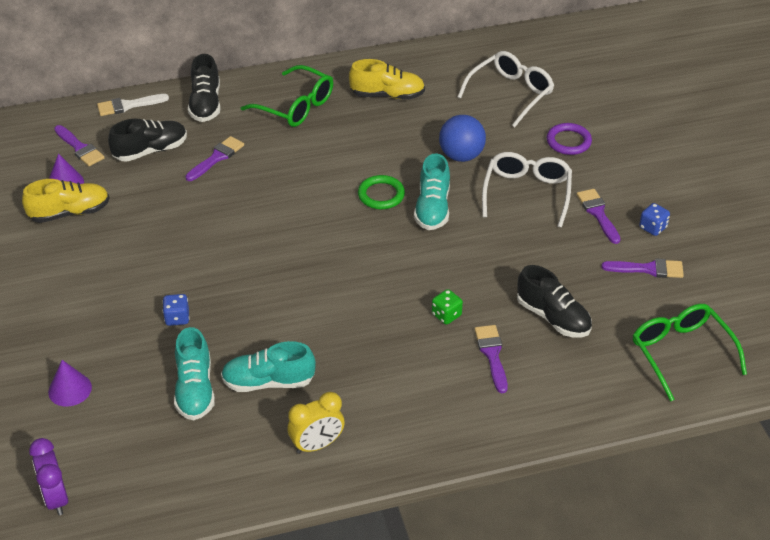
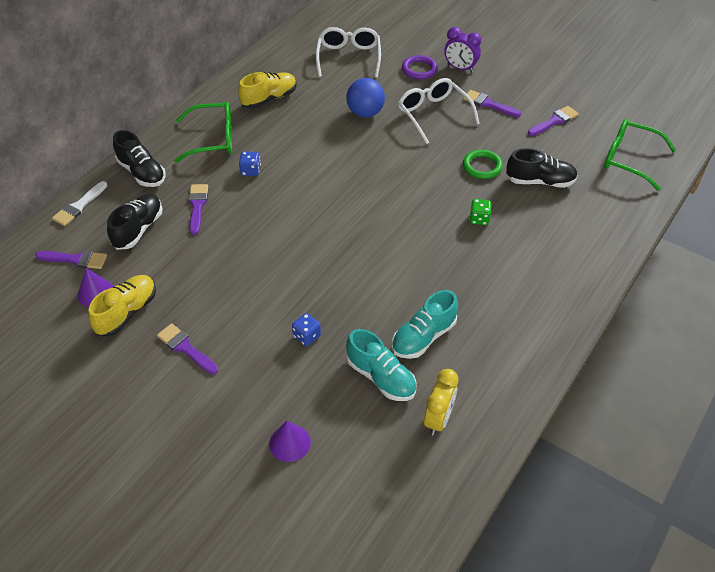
camera: 40 degrees left, 5 degrees up
purple clock [29,438,68,516] -> purple clock moved to [444,27,481,72]
yellow clock [288,392,345,454] -> yellow clock moved to [424,369,458,436]
green ring [358,175,405,209] -> green ring moved to [463,150,503,179]
turquoise shoe [414,153,450,230] -> none
purple brush [474,325,508,393] -> purple brush moved to [157,323,218,375]
blue dice [639,203,670,236] -> blue dice moved to [239,152,261,176]

